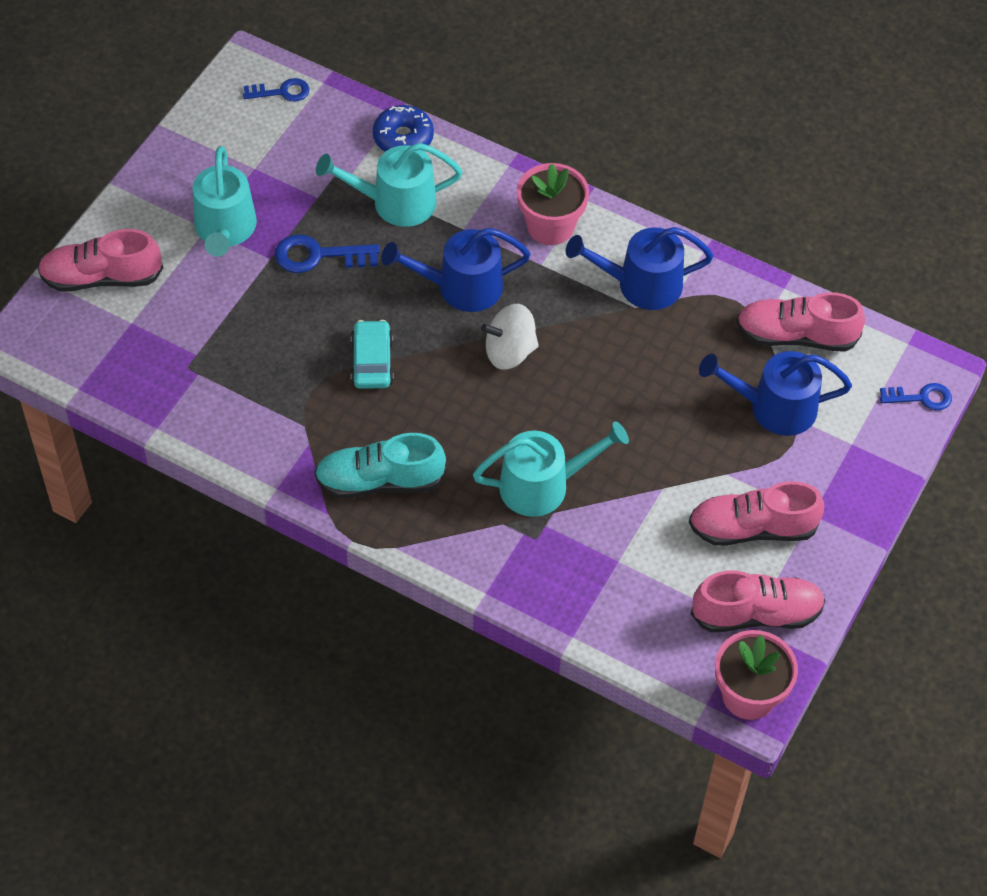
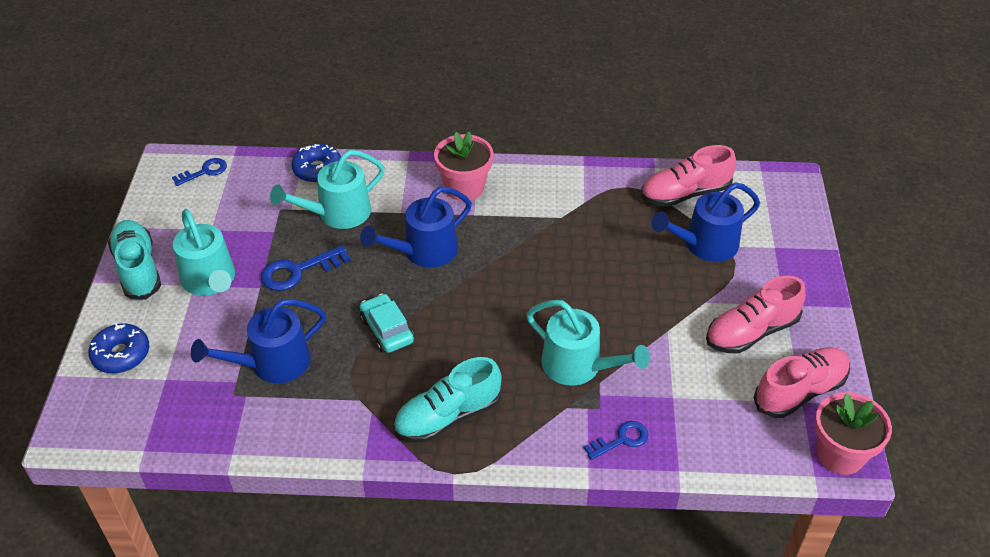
camera: 25 degrees left, 10 degrees down
pink shoe [38,229,163,292] -> blue donut [88,323,149,373]
turquoise watering can [473,421,629,517] -> turquoise watering can turned 75 degrees clockwise [526,300,650,386]
white spinning top [481,304,539,370] -> none
blue watering can [566,227,713,310] -> blue watering can moved to [191,299,326,383]
blue key [880,383,952,410] -> blue key moved to [584,421,648,460]
none -> turquoise shoe [108,220,161,300]

